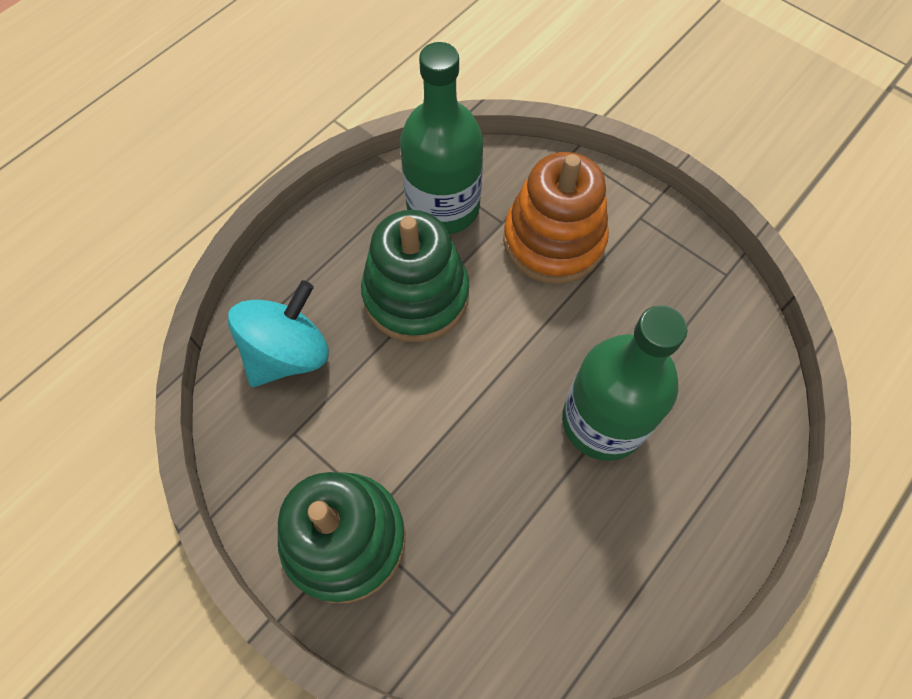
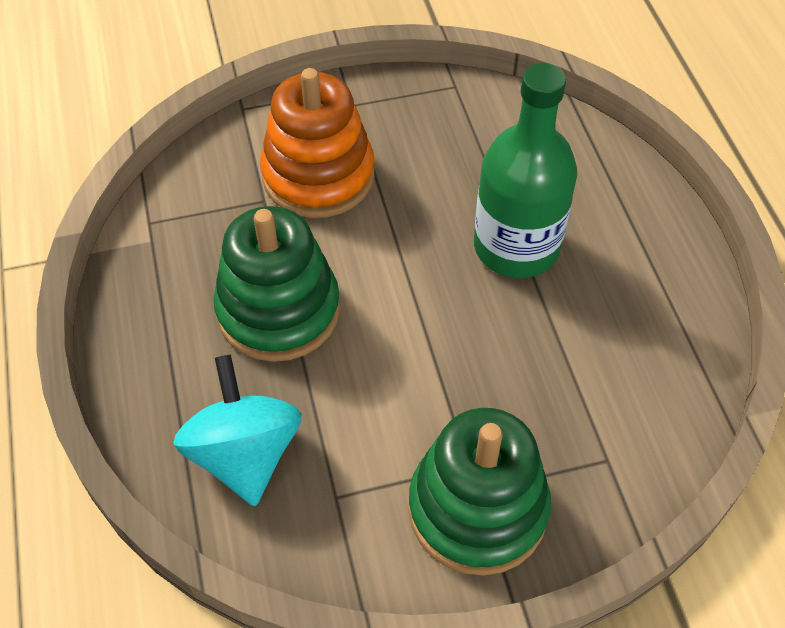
camera: 55 degrees left, 10 degrees down
green bottle [400,42,483,234] -> none

